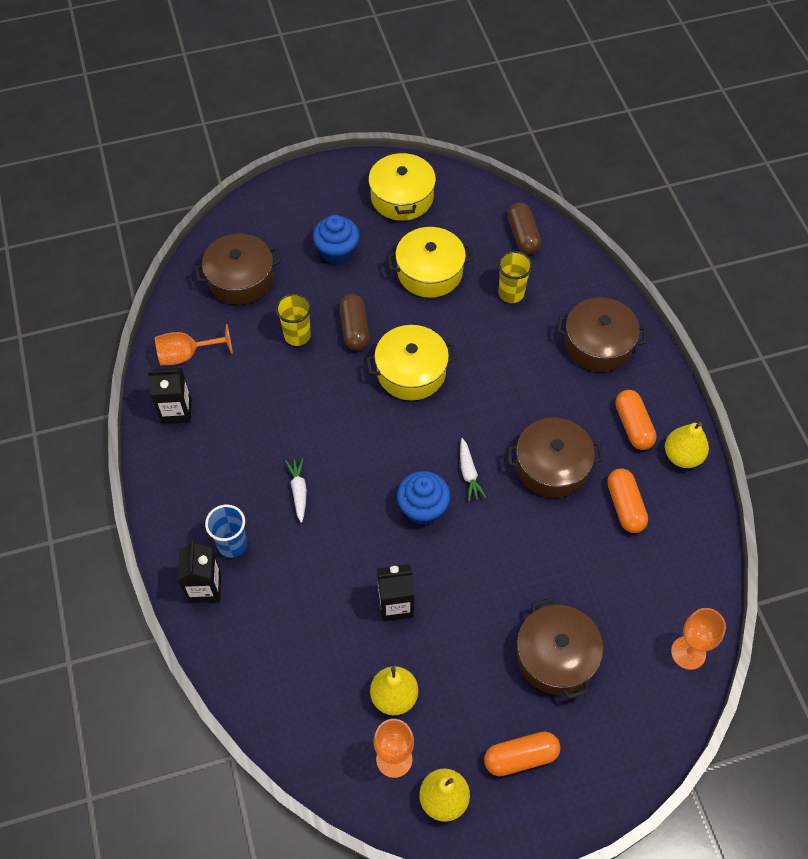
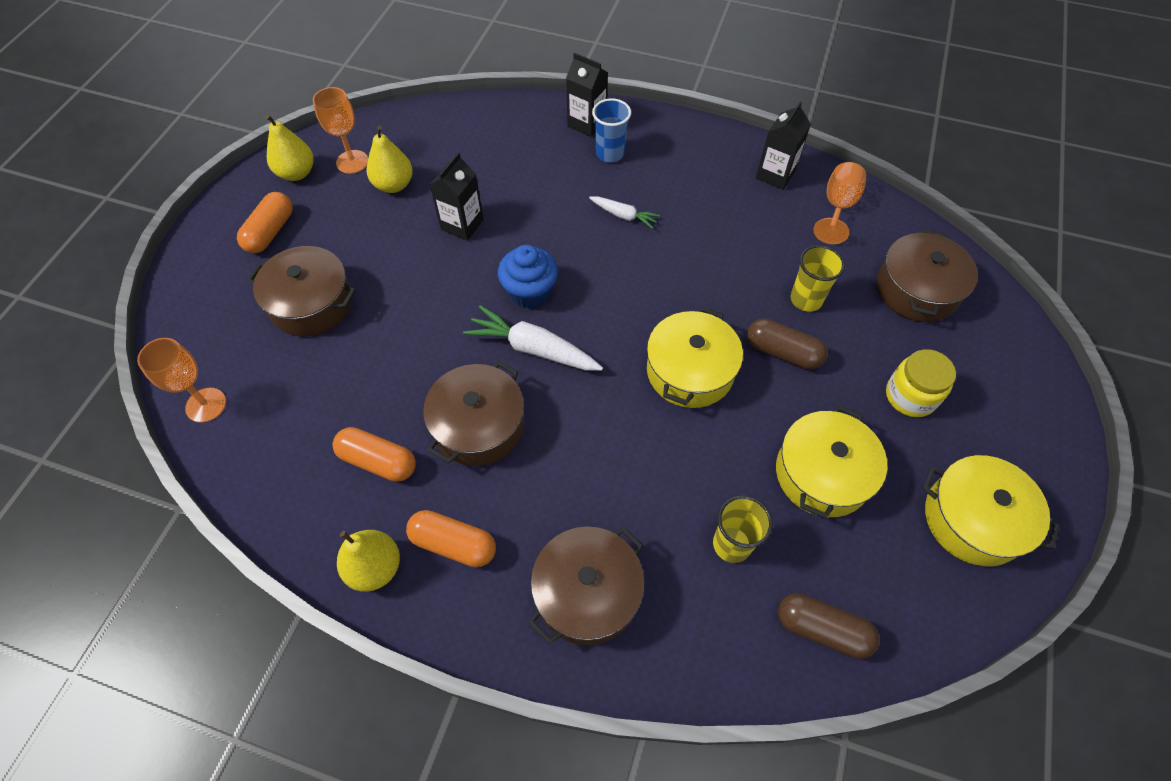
camera: 125 degrees right, 0 degrees up
blue cupcake [313,215,359,265] -> yellow jar [886,349,956,417]
white carrot [460,438,487,501] -> white carrot [463,306,603,371], size x1.73

